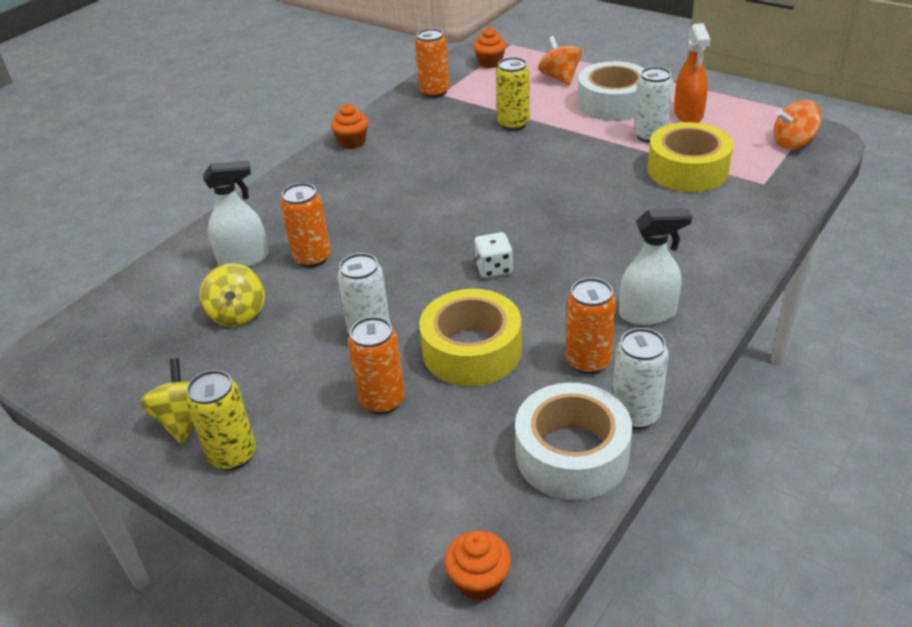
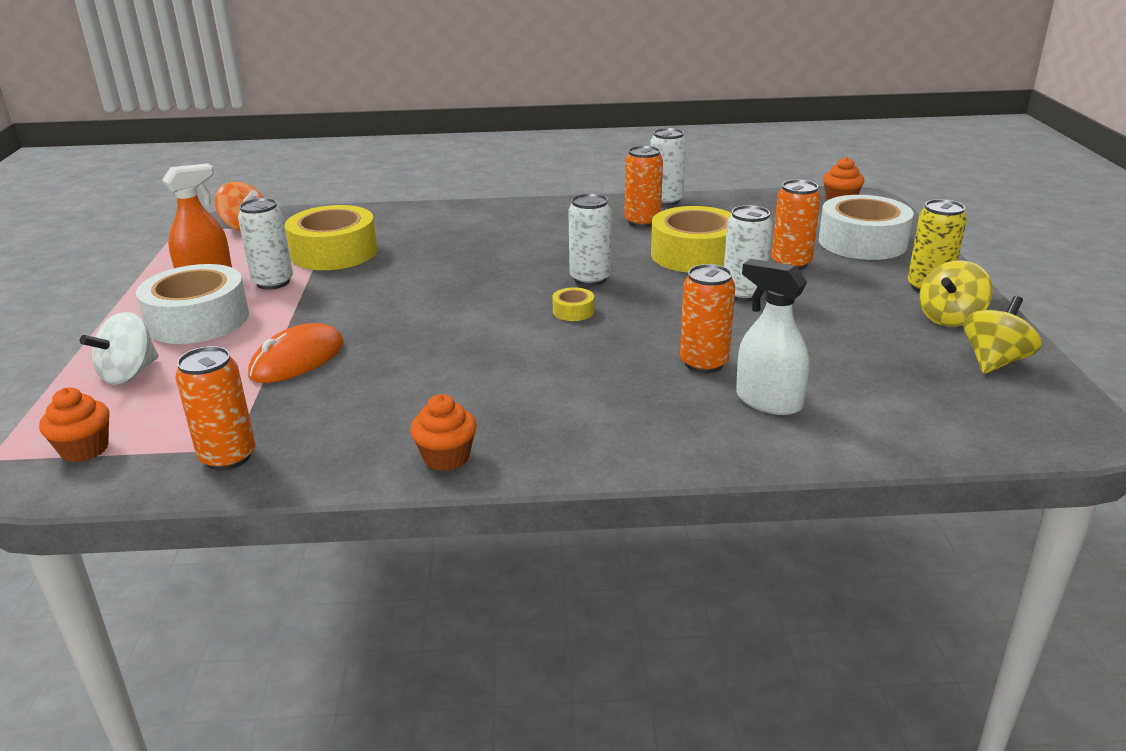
camera: 130 degrees left, 10 degrees down
yellow spinning top [200,263,265,327] -> yellow spinning top moved to [963,296,1042,374]
white dice [474,232,513,278] -> white can [568,193,611,286]
yellow can [496,57,530,131] -> orange mouse [248,323,344,383]
white tape [515,382,632,500] -> white tape moved to [819,195,914,260]
orange spinning top [538,36,581,85] -> white spinning top [80,312,159,385]
white spray bottle [619,208,692,325] -> none
none -> yellow tape [552,287,594,321]

